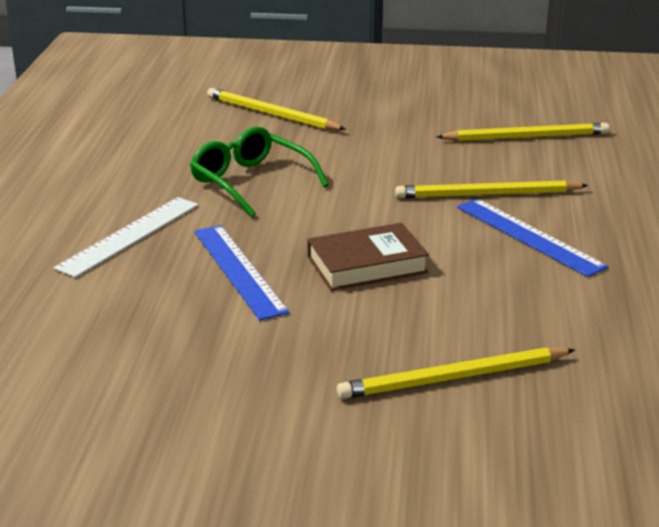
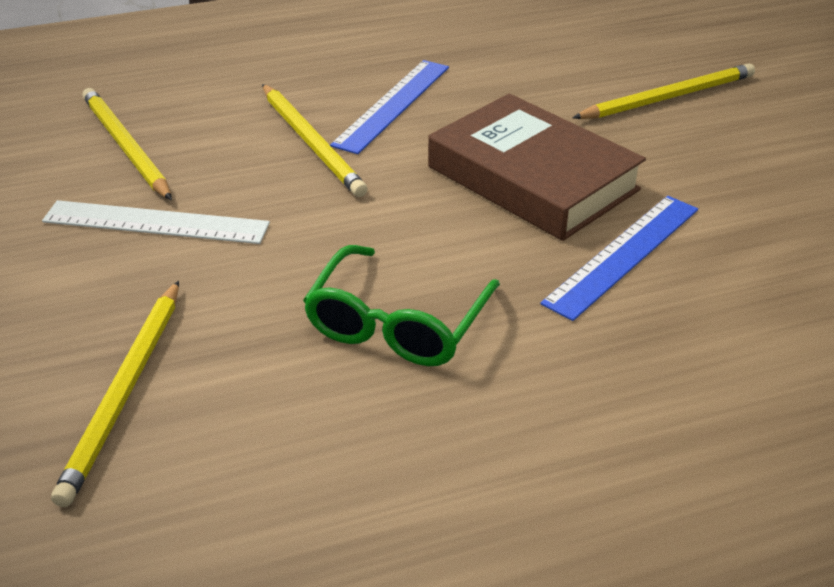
camera: 115 degrees left, 10 degrees up
white ruler [54,197,199,278] -> white ruler moved to [42,200,270,244]
brown book [307,223,429,291] -> brown book [428,94,646,241], size x1.53
yellow pencil [337,347,575,399] -> yellow pencil turned 75 degrees counterclockwise [572,63,755,119]

